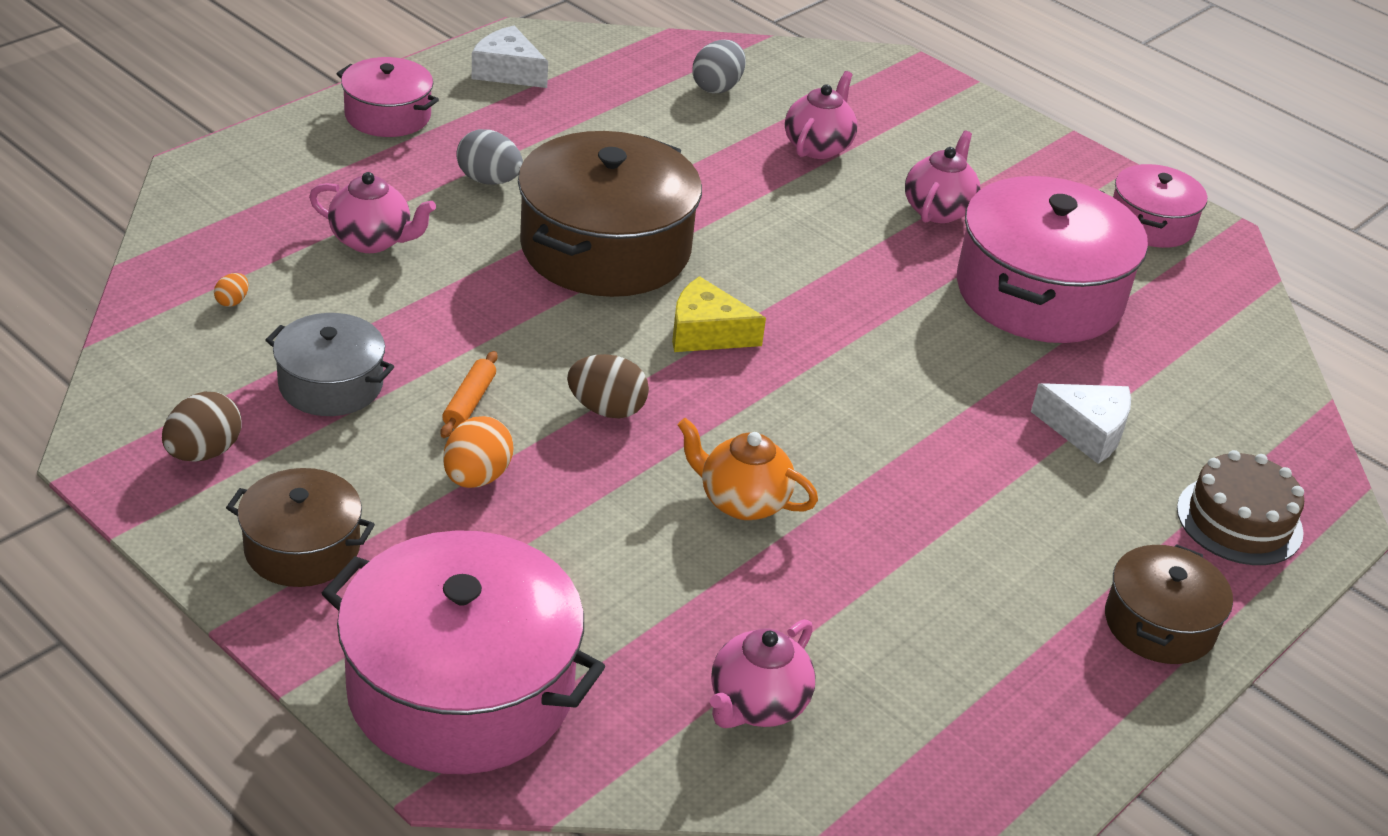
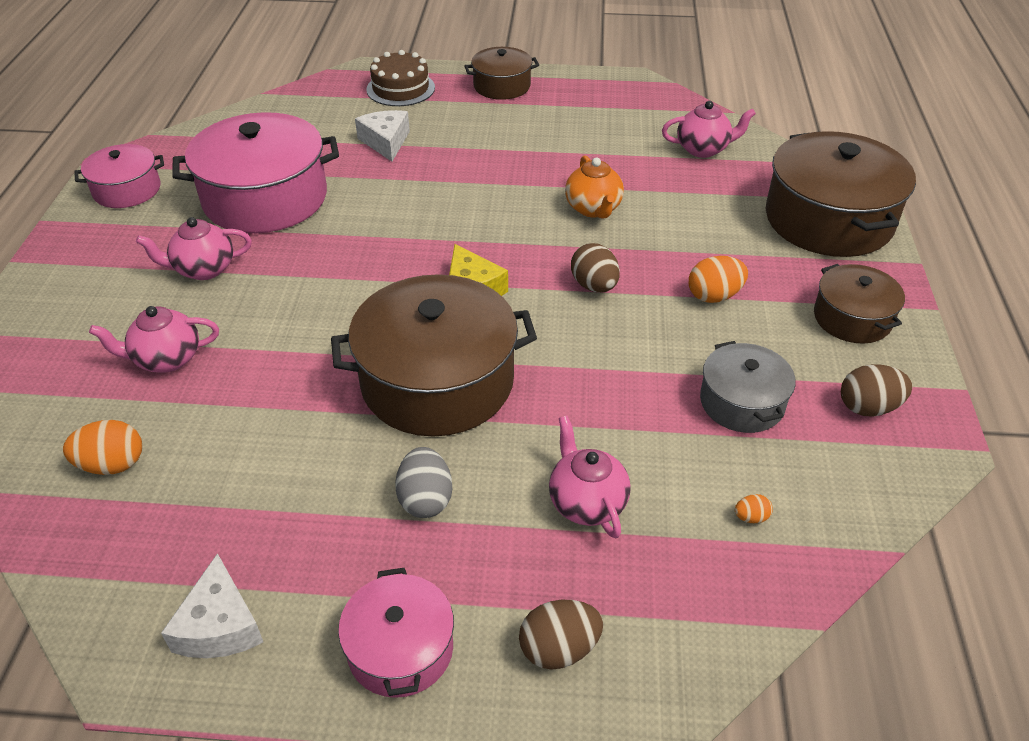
camera: 125 degrees left, 5 degrees up
pink pot [322,530,605,774] -> brown pot [766,131,916,257]
orange rolling pin [441,351,498,438] -> none
grey egg [692,40,746,94] -> orange egg [63,420,142,475]
none -> brown egg [519,600,603,670]

